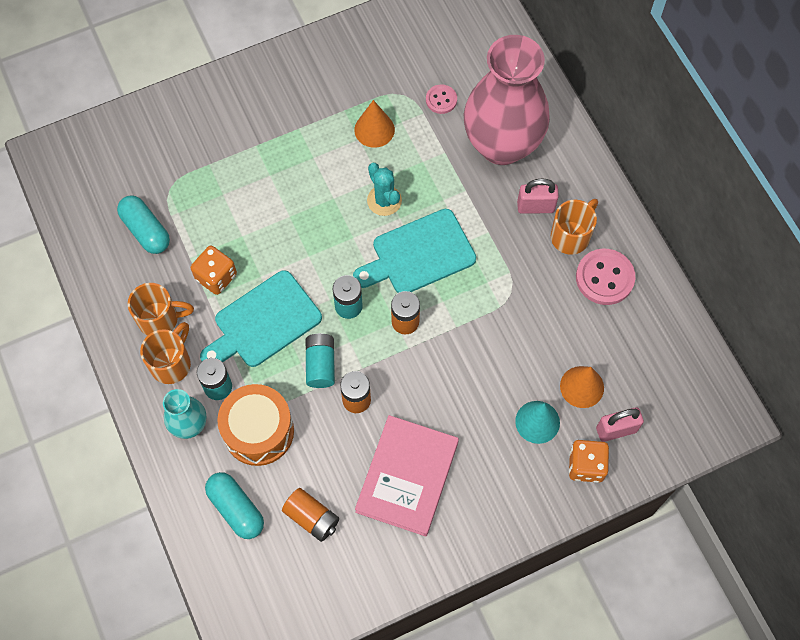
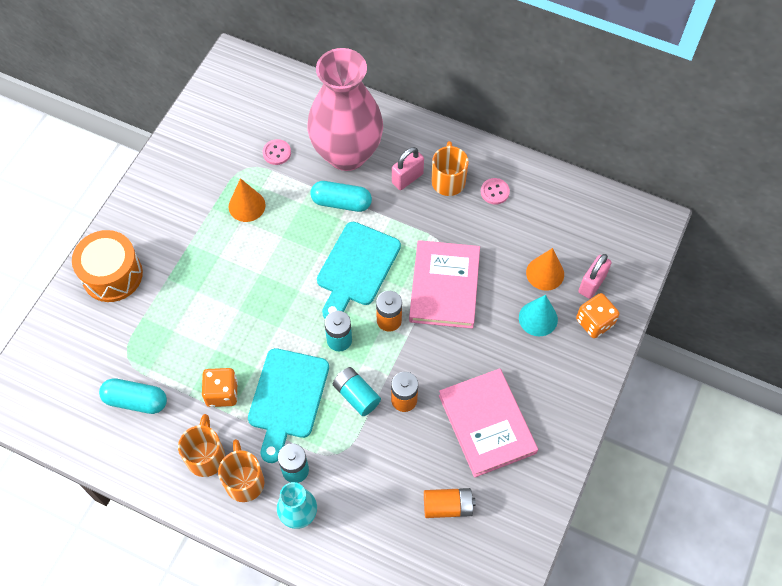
camera: 40 degrees left, 5 degrees down
orange mug [128,283,194,336] -> orange mug turned 45 degrees counterclockwise [178,414,225,477]
turquoise capsule [205,472,264,539] -> turquoise capsule moved to [310,181,372,212]
orange drum [217,384,294,466] -> orange drum moved to [72,230,143,302]
turquoise cactus [367,163,402,216] -> none
pink button [576,249,635,305] -> pink button [481,178,510,205], size x0.57
none -> pink book [409,240,480,329]

